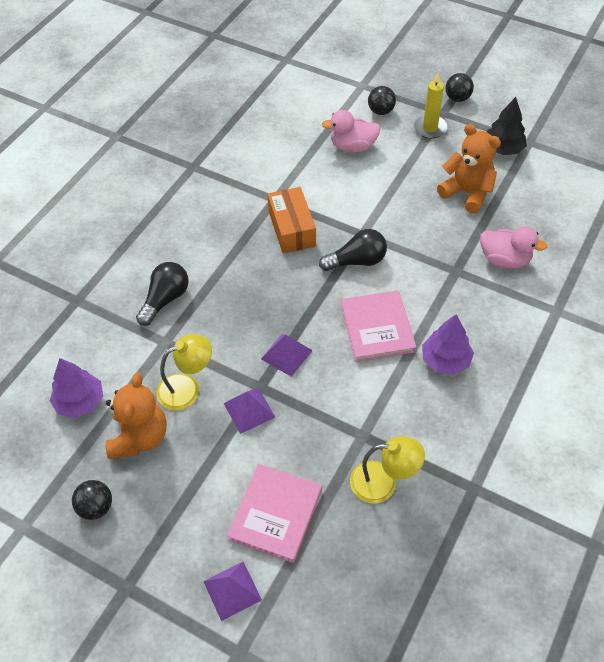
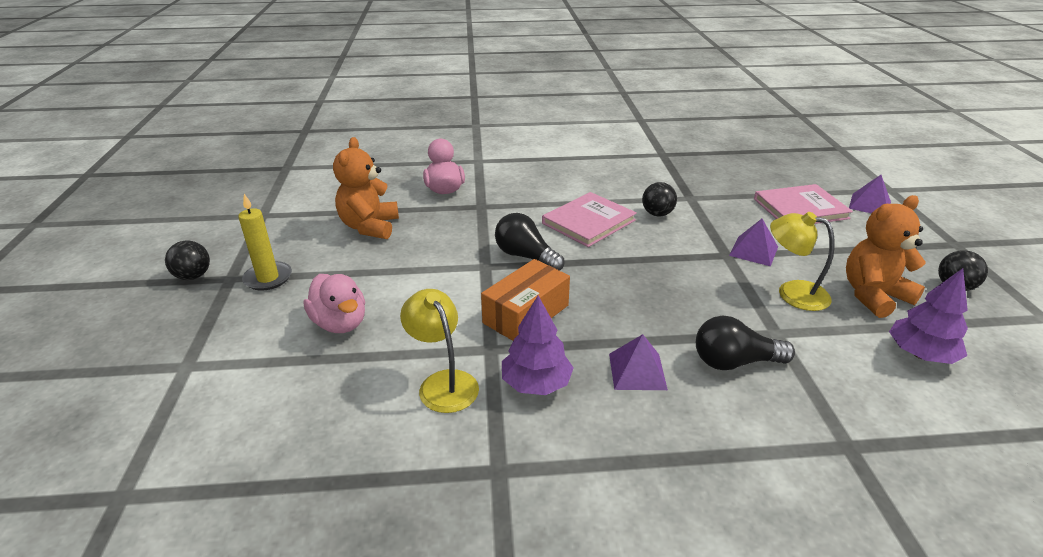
camera: 125 degrees left, 20 degrees down
purple pyramid [261,333,313,377] -> purple pyramid moved to [609,334,668,390]
yellow lamp [350,436,425,503] -> yellow lamp moved to [400,289,479,413]
black ball [368,86,396,115] -> black ball moved to [642,182,677,216]
purple tree [422,314,474,375] -> purple tree moved to [502,295,574,395]
black tree [487,97,527,155] -> none

